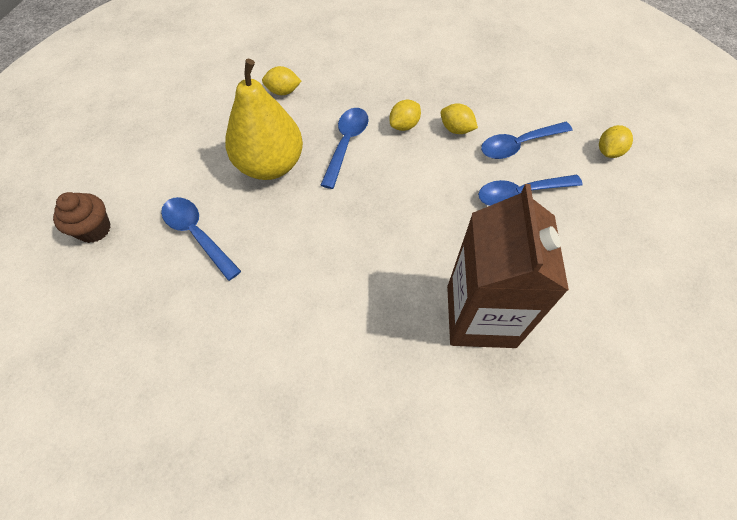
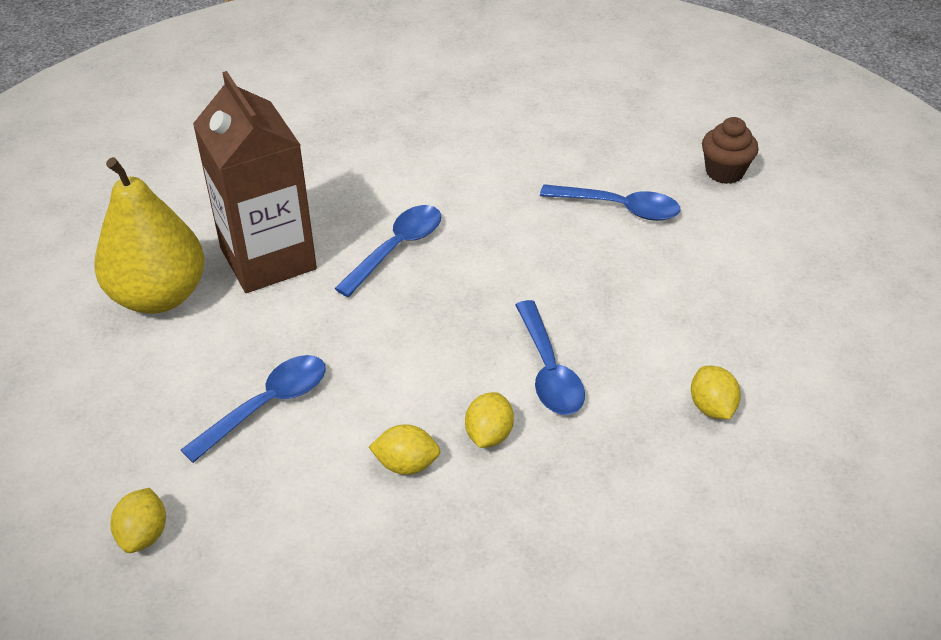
camera: 150 degrees right, 15 degrees down
yellow pear [225,59,303,180] -> yellow pear moved to [94,157,205,314]
yellow lemon [262,66,301,95] -> yellow lemon turned 75 degrees counterclockwise [691,366,741,419]
blue spoon [481,122,573,159] -> blue spoon moved to [334,205,441,297]

